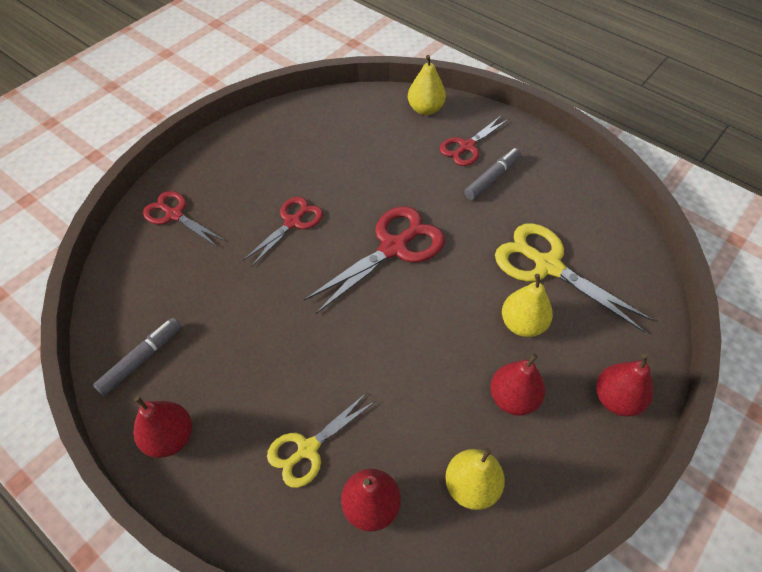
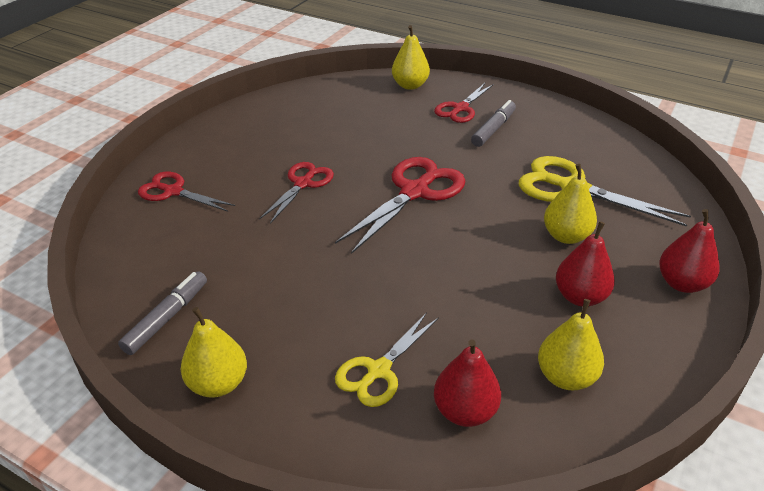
camera: 10 degrees left, 15 degrees down
red pear [133,396,192,458] -> yellow pear [181,307,247,398]

